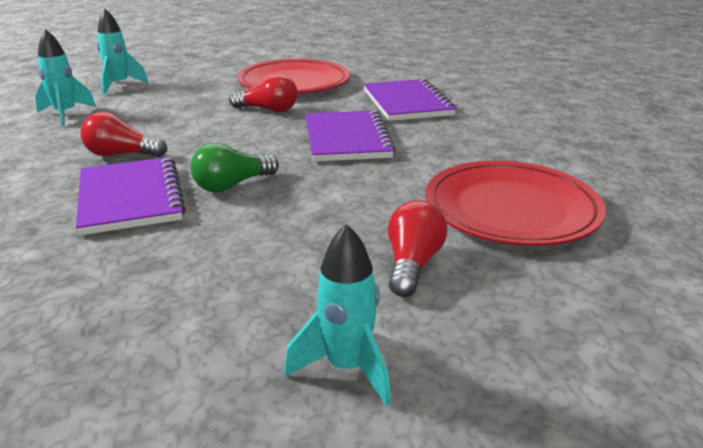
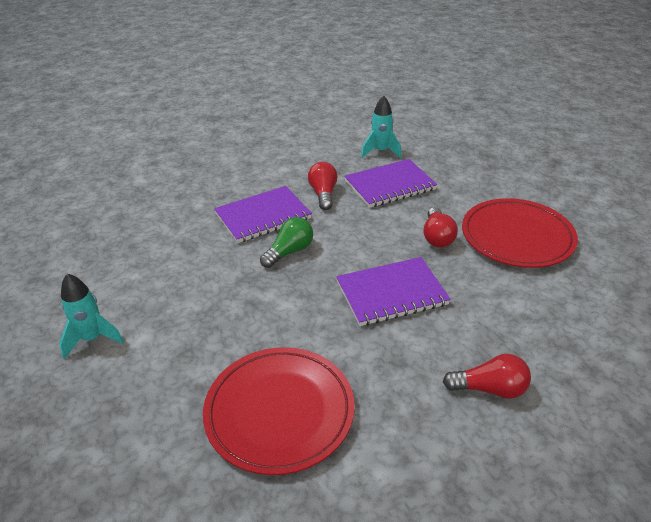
camera: 80 degrees right, 10 degrees up
turquoise rocket [97,9,149,95] -> none
green light bulb [191,143,279,192] -> green light bulb turned 90 degrees clockwise [260,217,313,268]
purple notebook [364,79,456,121] -> purple notebook moved to [344,159,437,208]
red light bulb [388,200,447,297] -> red light bulb moved to [443,354,531,399]

